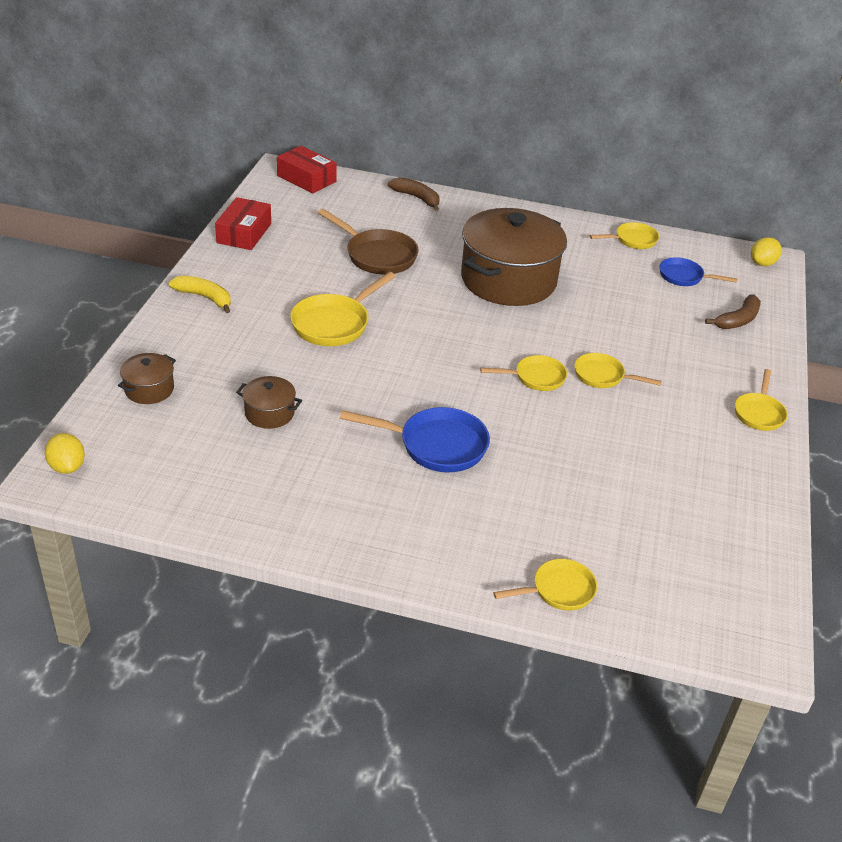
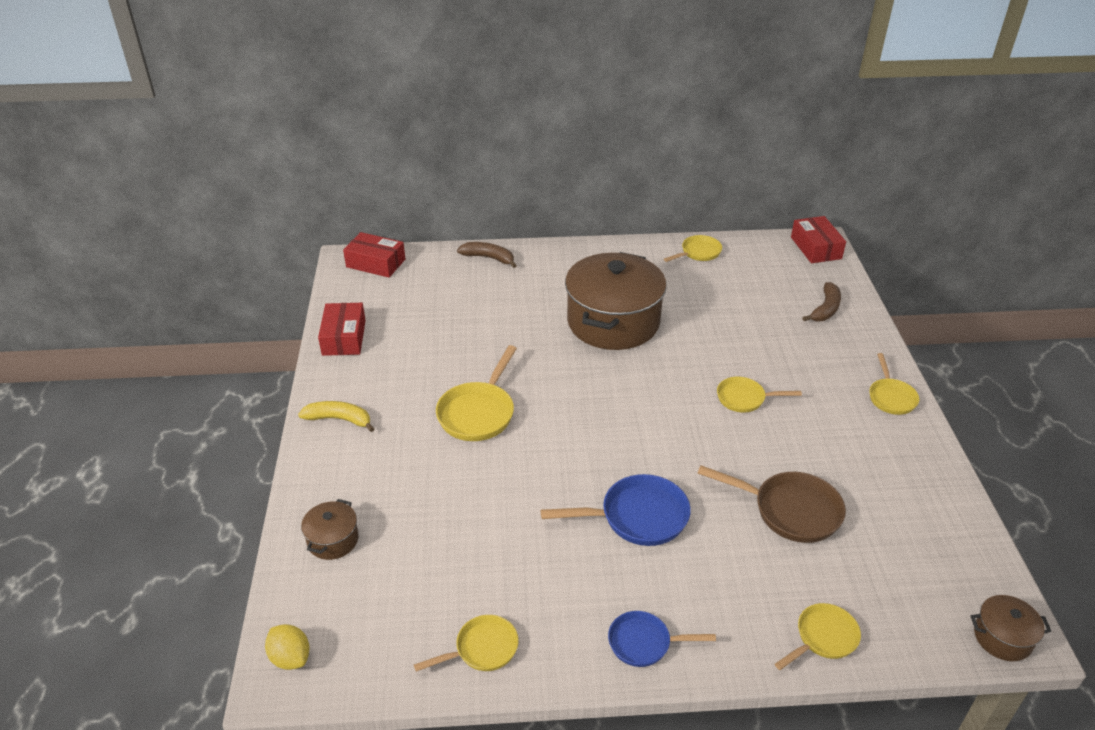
camera: 15 degrees left, 0 degrees up
brown pot [236,376,302,429] -> brown pot moved to [971,595,1051,661]
brown pan [318,209,419,274] -> brown pan moved to [697,465,846,543]
yellow pan [480,355,567,391] -> yellow pan moved to [414,615,518,672]
blue pan [659,257,737,286] -> blue pan moved to [608,611,716,667]
yellow lemon [751,237,782,266] -> red box [791,216,846,263]

